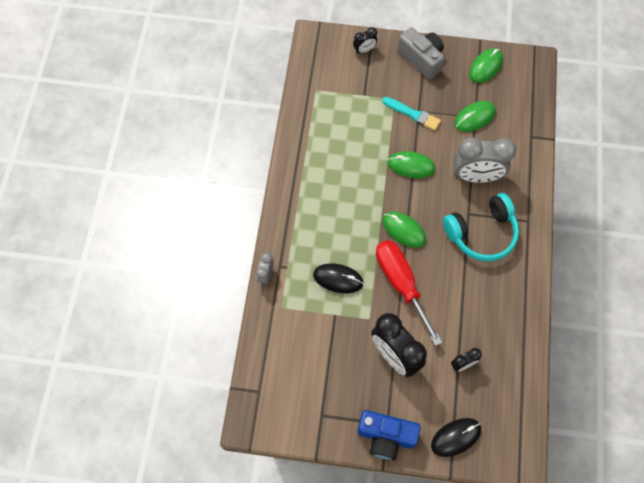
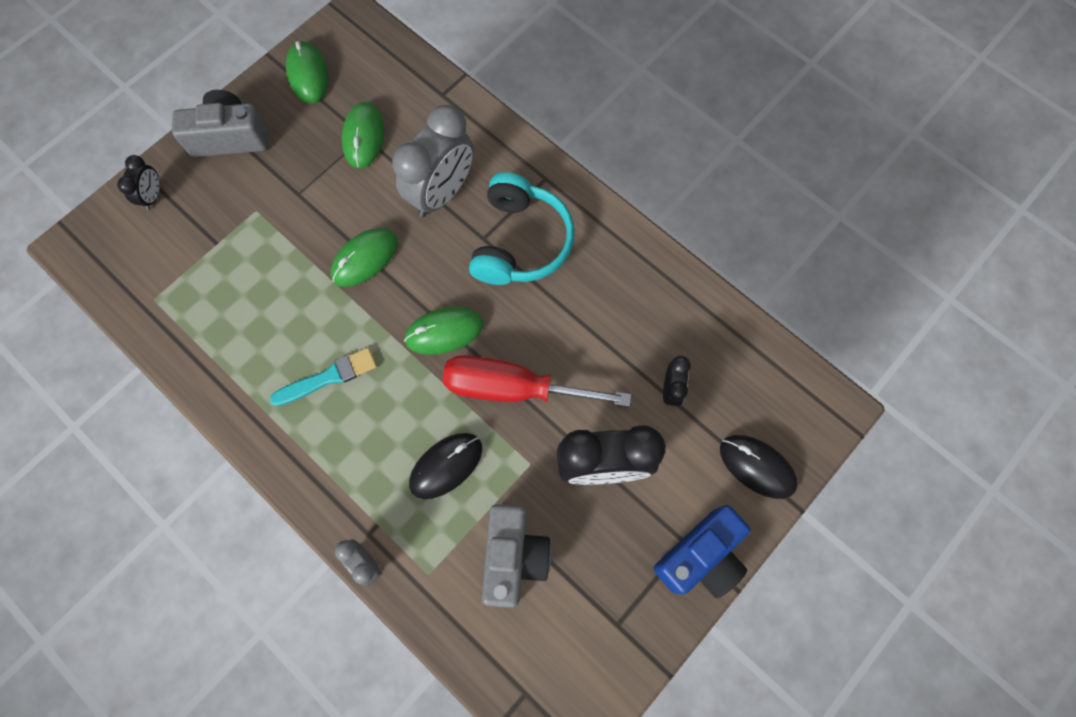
camera: 55 degrees left, 5 degrees up
turquoise brush [382,97,441,131] -> turquoise brush moved to [270,347,377,406]
black mouse [431,418,481,457] -> black mouse turned 60 degrees counterclockwise [720,435,798,499]
none -> grey camera [482,504,551,608]

